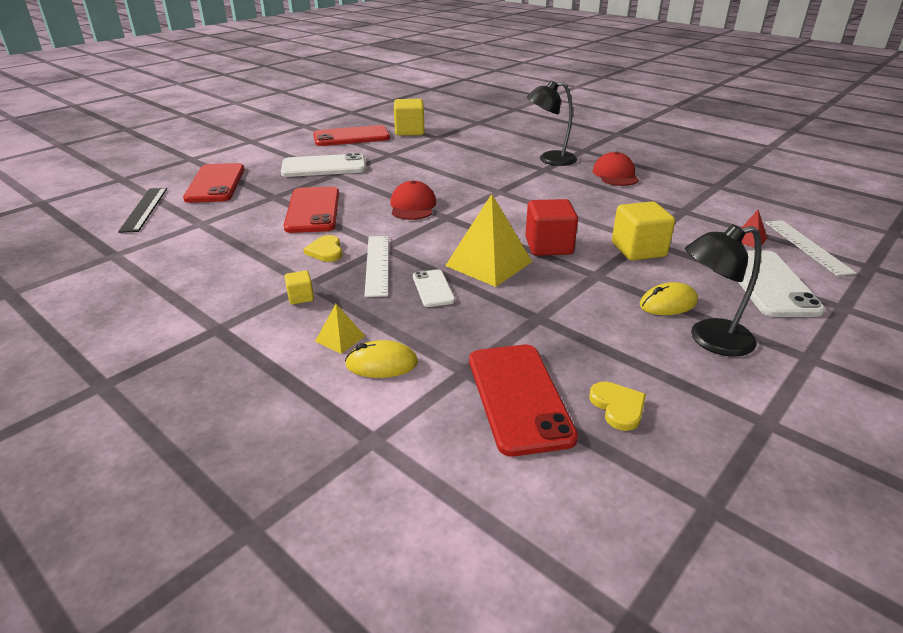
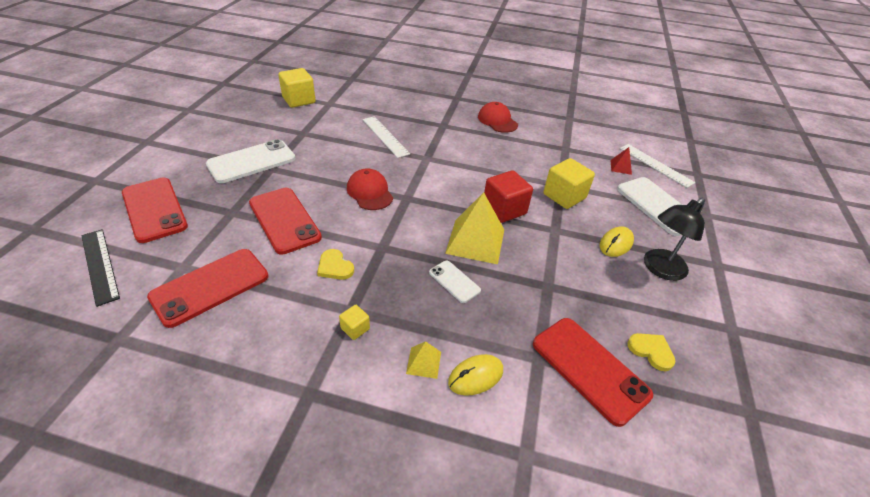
camera: 30 degrees left, 10 degrees up
red phone [313,125,390,146] -> red phone moved to [147,249,268,328]
white ruler [364,236,389,297] -> white ruler moved to [362,116,410,158]
black lamp [527,81,577,166] -> none

